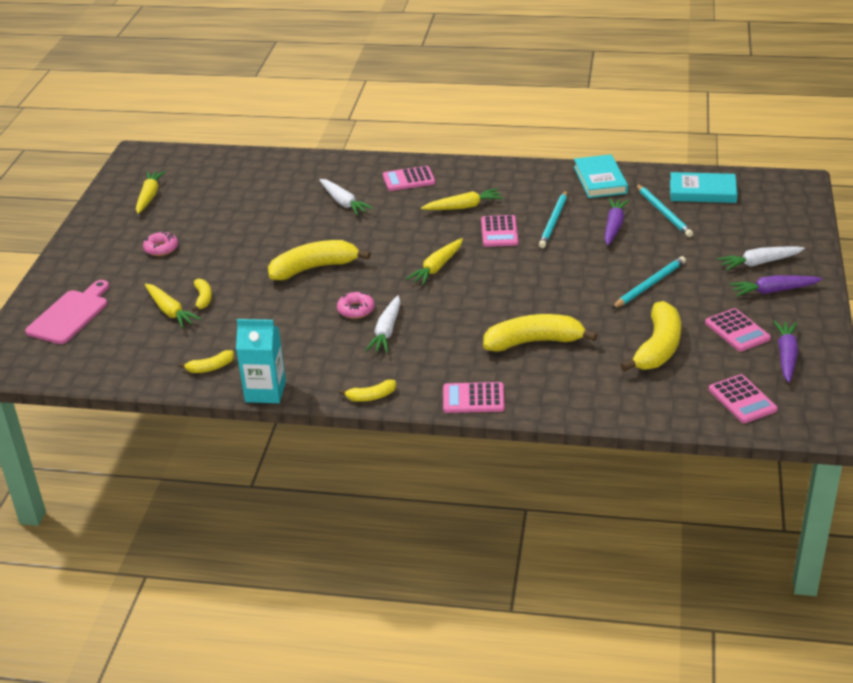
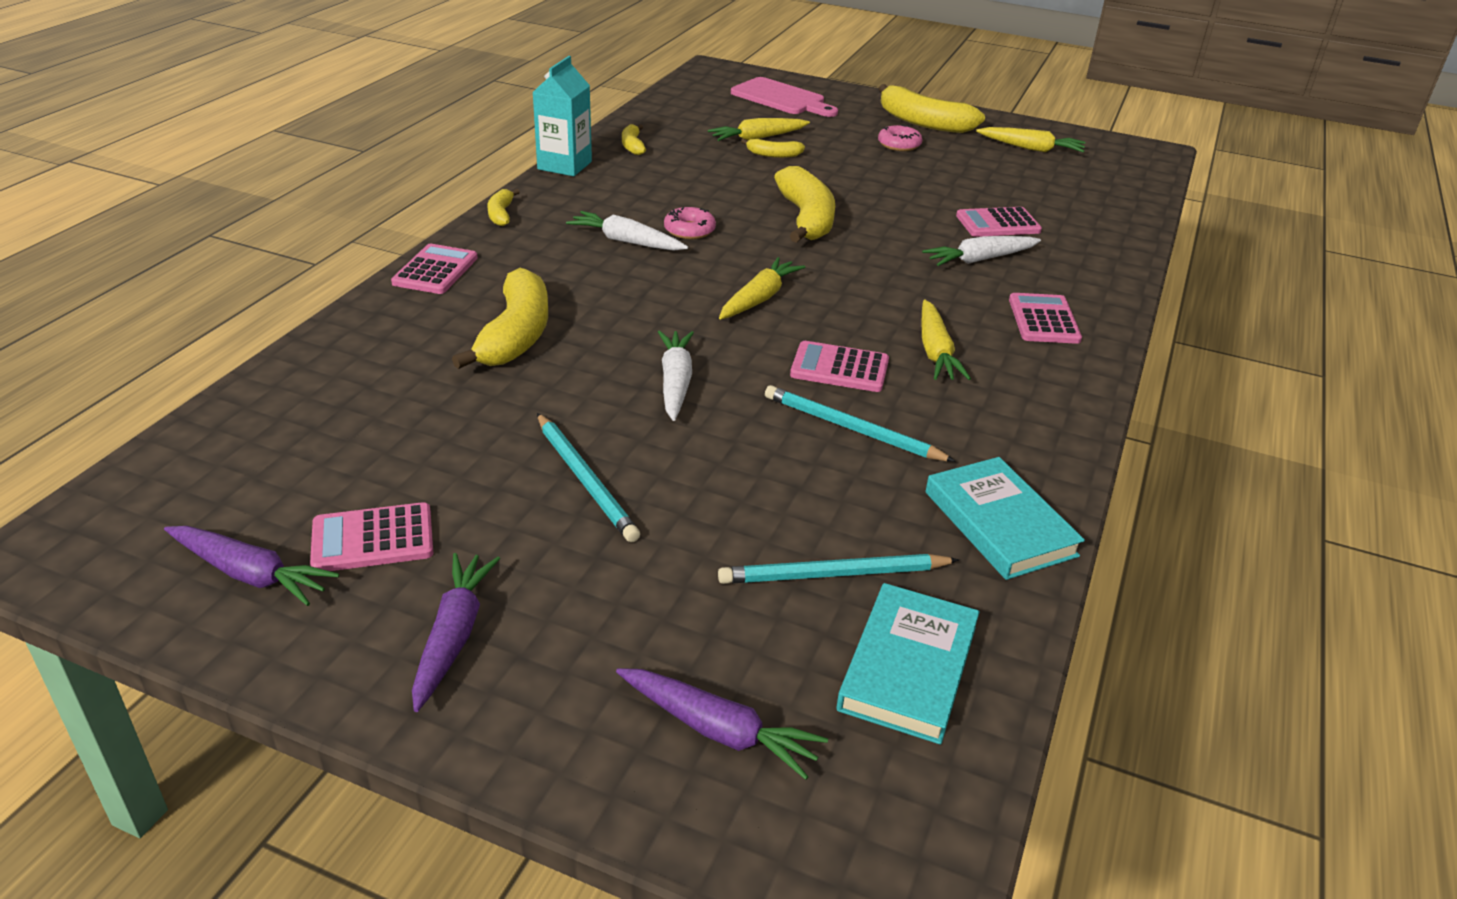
camera: 100 degrees right, 0 degrees up
yellow carrot [406,238,463,285] -> yellow carrot turned 75 degrees clockwise [719,257,805,320]
turquoise book [574,154,628,198] -> turquoise book turned 60 degrees clockwise [926,457,1085,580]
purple carrot [605,198,629,245] -> purple carrot moved to [616,668,828,780]
yellow banana [621,301,681,371] -> yellow banana moved to [878,84,985,133]
pink calculator [709,374,778,423] -> pink calculator moved to [956,207,1042,237]
white carrot [717,246,805,271] -> white carrot moved to [658,331,694,421]

